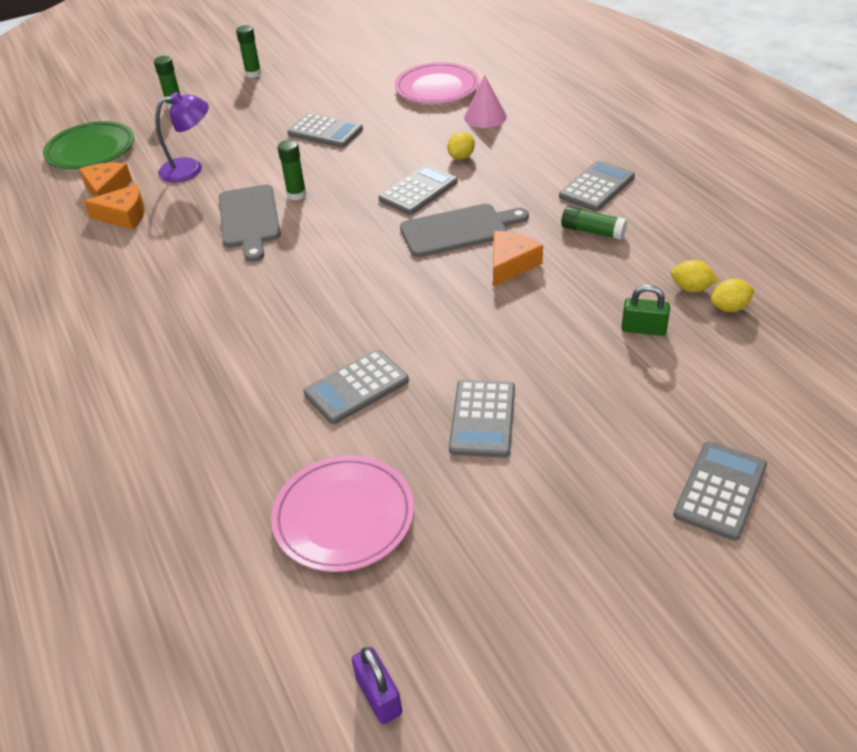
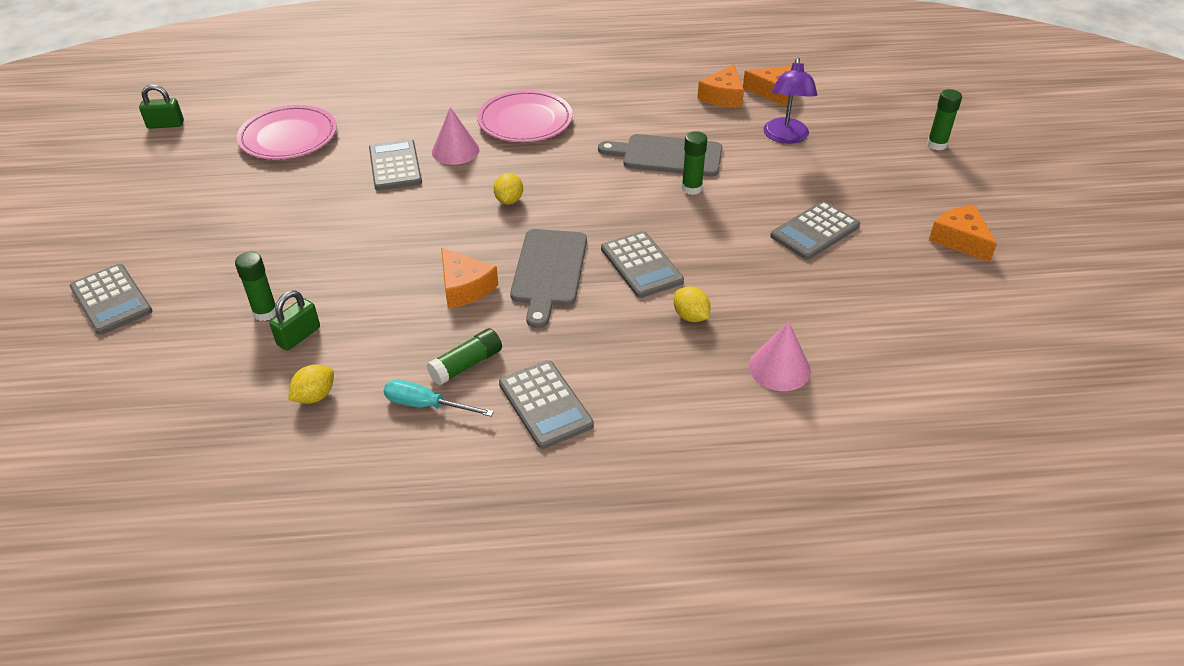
camera: 110 degrees right, 0 degrees up
green plate [43,121,134,169] -> none
green glue stick [236,25,261,78] -> green glue stick moved to [235,252,276,321]
purple padlock [352,647,402,724] -> green padlock [139,84,184,129]
pink plate [395,62,479,104] -> pink plate moved to [477,90,573,142]
grey calculator [449,380,515,458] -> none
yellow lemon [711,279,754,312] -> yellow lemon moved to [493,173,523,205]
none -> turquoise screwdriver [384,380,494,417]
none -> pink cone [432,107,479,165]
none -> orange cheese [928,205,997,262]

